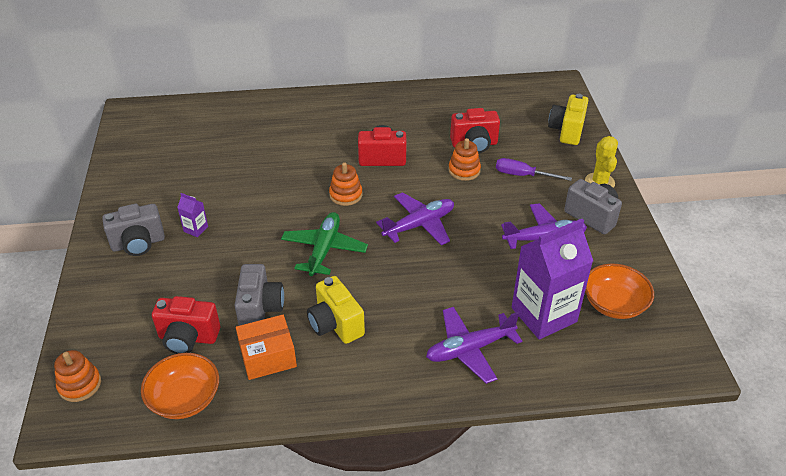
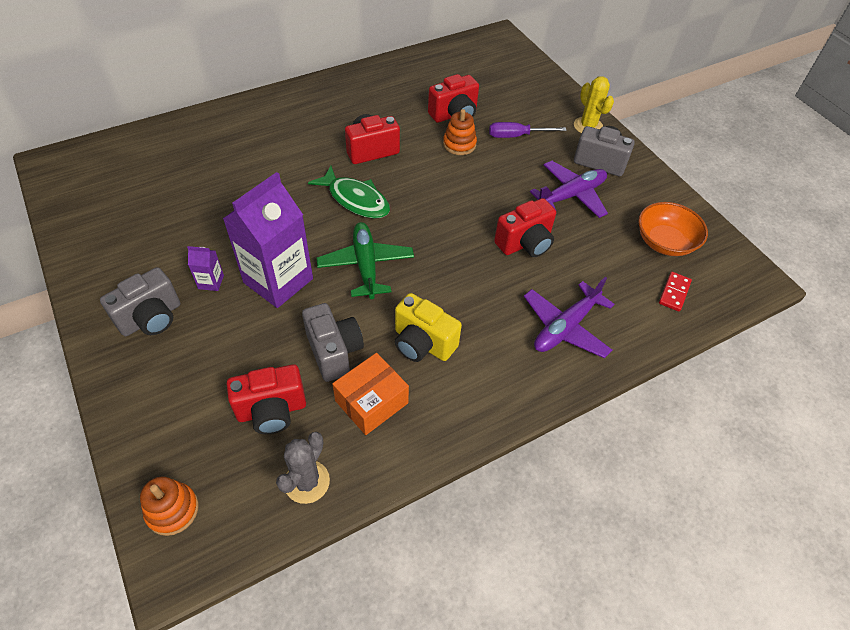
camera: 25 degrees left, 10 degrees up
orange bowl [141,353,219,419] -> grey cactus [276,432,330,504]
orange stacking toy [329,162,362,206] -> green fish [308,166,390,218]
purple plane [376,192,454,245] -> none
purple carton [512,219,593,339] -> purple carton moved to [223,172,313,308]
yellow camera [548,94,588,145] -> none
none -> red camera [494,198,556,257]
none -> red domino [659,272,692,312]

